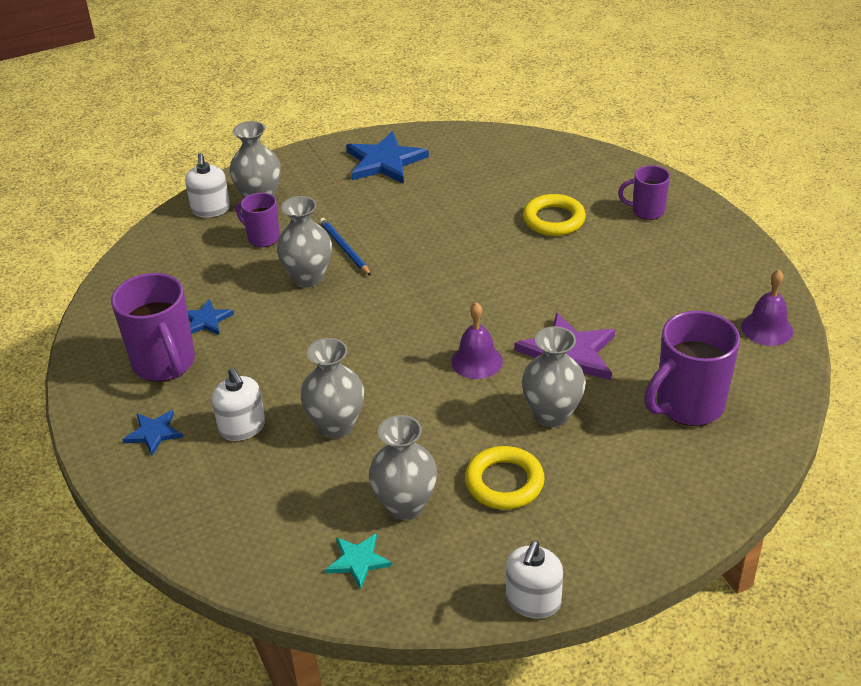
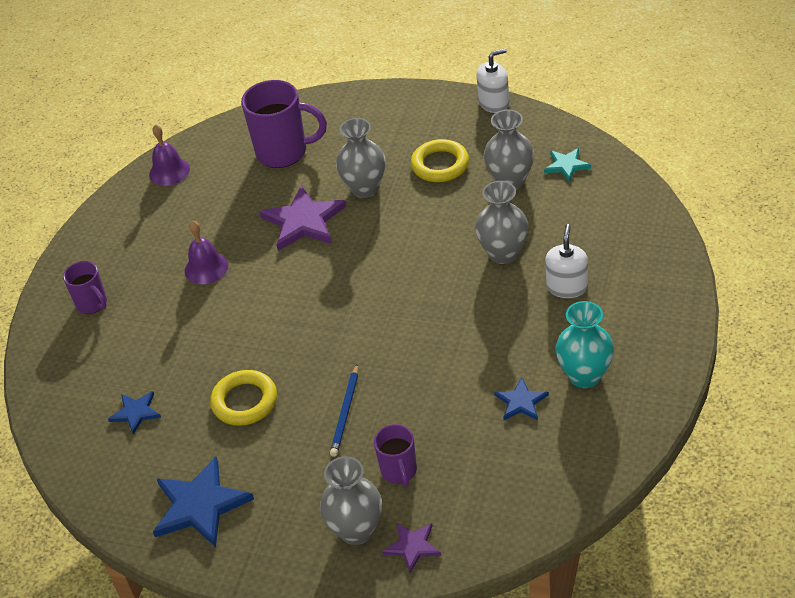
camera: 135 degrees left, 5 degrees up
purple mug [111,273,195,382] -> turquoise vase [556,301,614,388]
blue star [122,410,183,455] -> blue star moved to [108,391,161,435]
white soap dispenser [185,153,230,217] -> purple star [382,522,441,573]
grey vase [276,196,332,288] -> none
purple bell [451,302,503,379] -> purple bell moved to [185,221,228,284]
yellow ring [523,194,586,236] -> yellow ring moved to [210,370,277,426]

